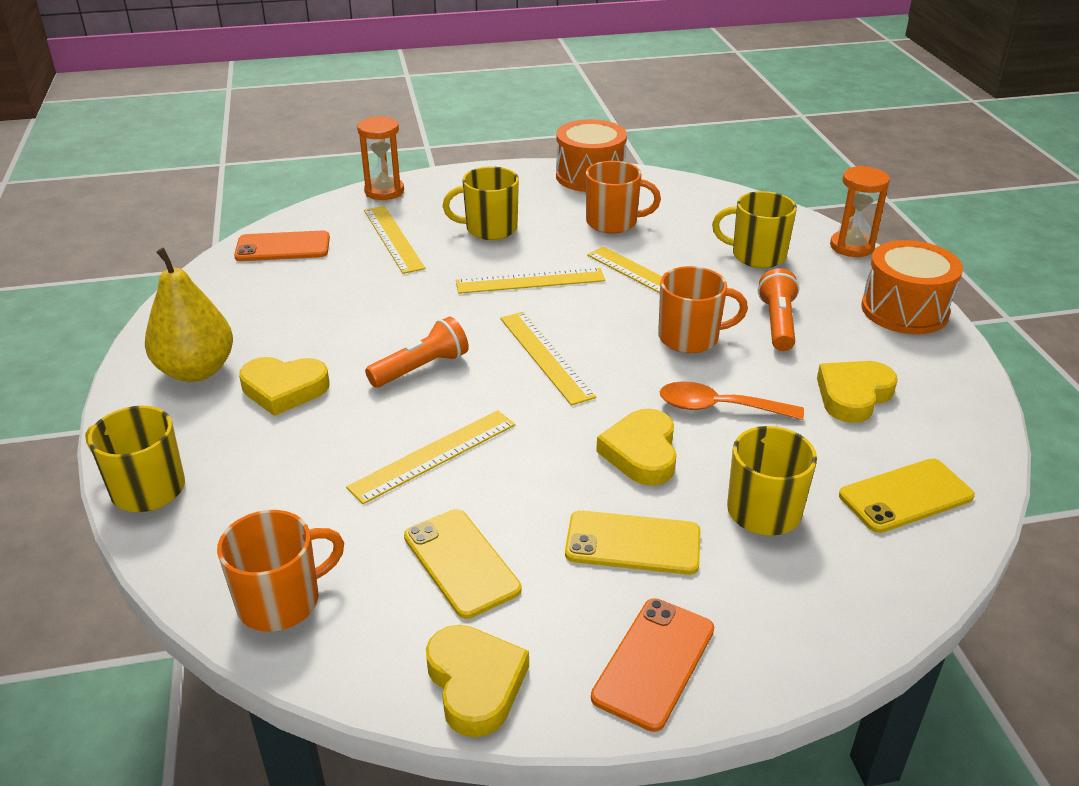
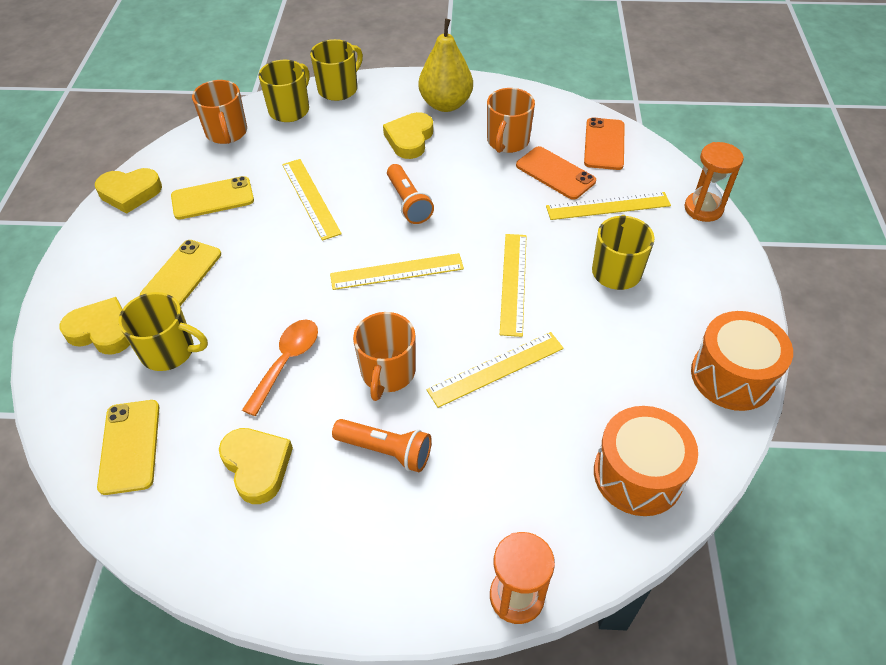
camera: 105 degrees right, 15 degrees up
orange mug [586,161,661,234] -> orange mug moved to [487,88,535,153]
orange phone [591,598,714,732] -> orange phone moved to [516,146,596,200]
yellow heart [596,408,677,486] -> yellow heart moved to [59,297,130,355]
yellow mug [712,191,797,268] -> yellow mug moved to [258,60,310,122]
orange drum [861,240,963,334] -> orange drum moved to [594,406,698,516]

